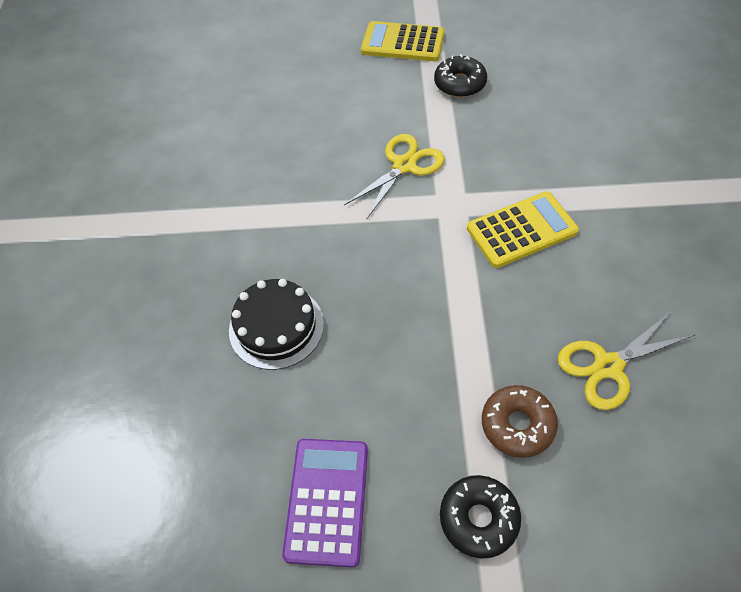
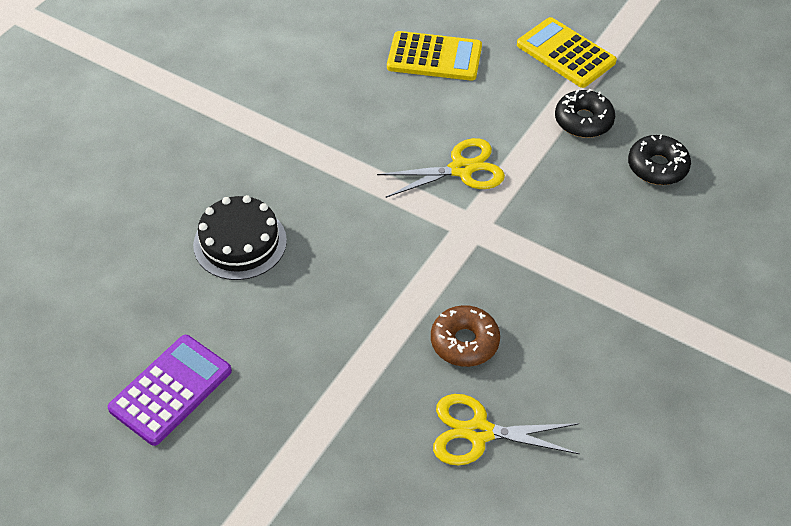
camera: 30 degrees right, 5 degrees down
black donut [440,475,521,559] -> black donut moved to [628,134,691,185]
yellow calculator [467,191,579,268] -> yellow calculator moved to [387,31,482,81]
brown donut [482,385,558,458] -> brown donut moved to [431,305,500,367]

